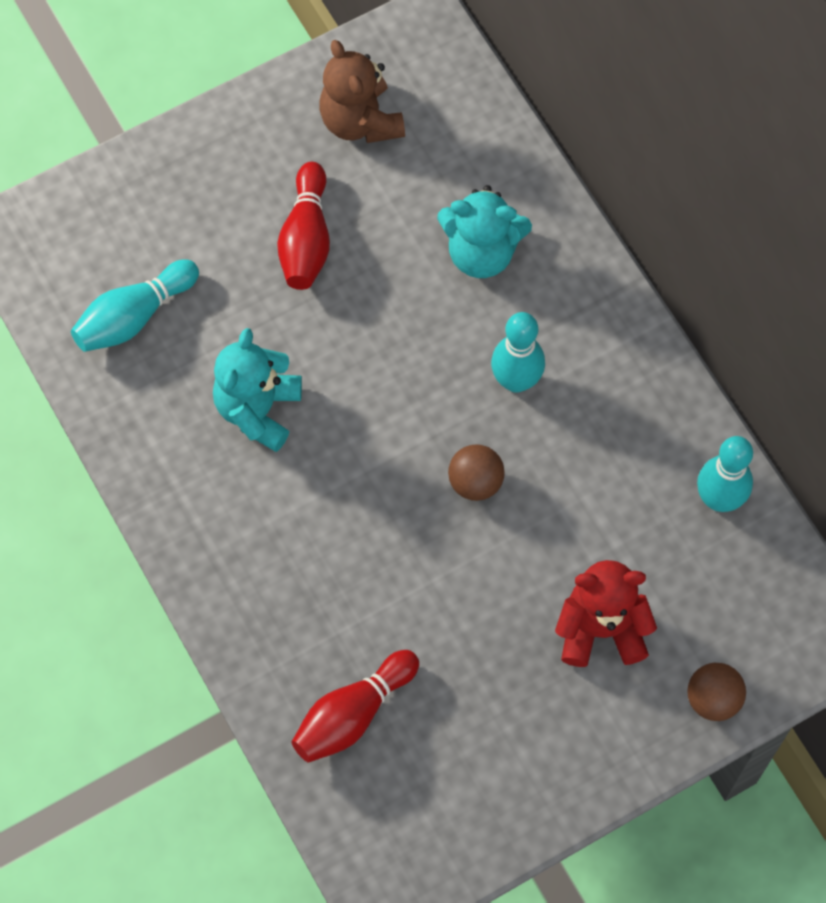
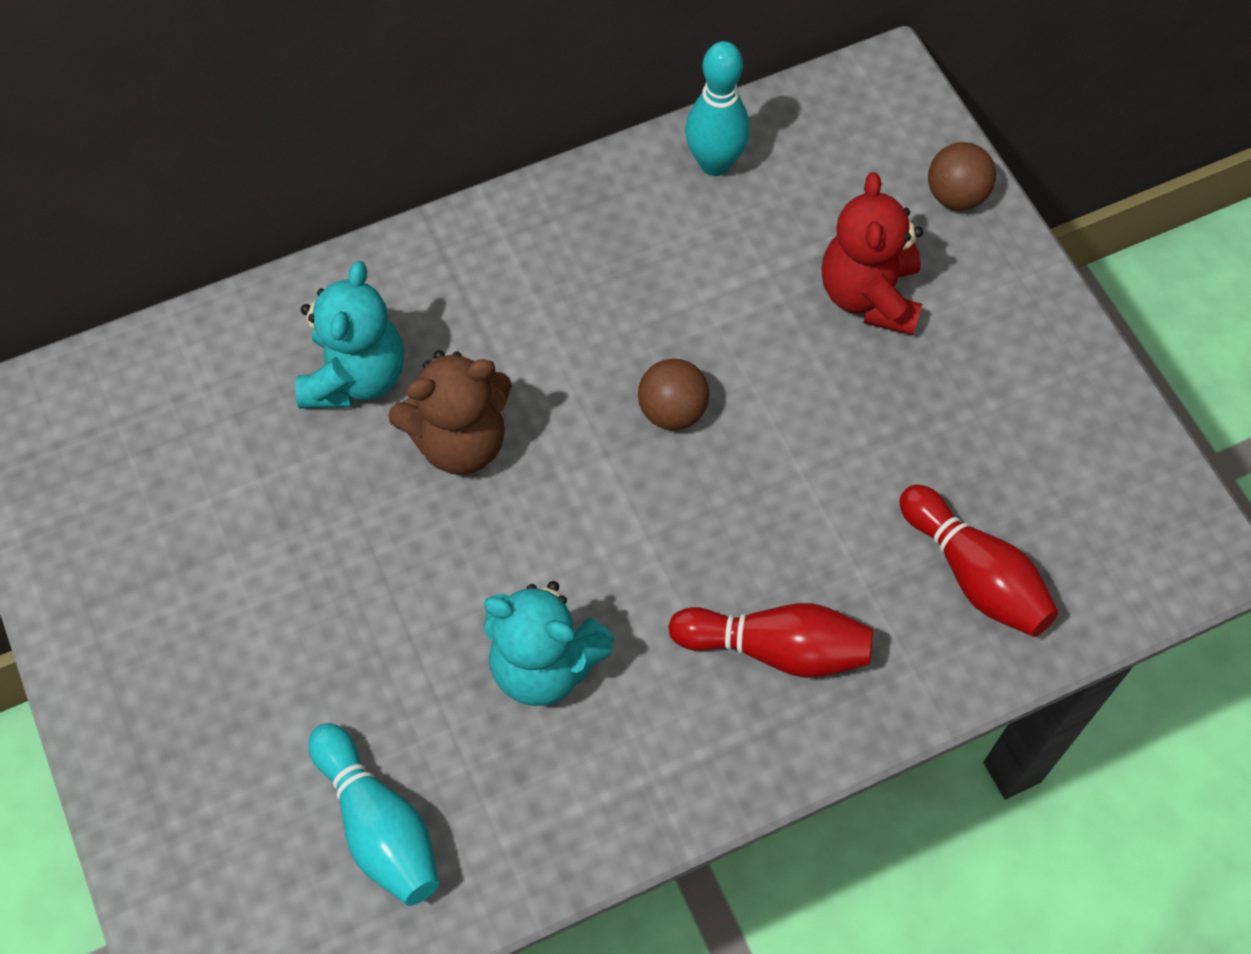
camera: 85 degrees left, 5 degrees down
red bowling pin [277,162,330,290] -> red bowling pin moved to [668,603,873,678]
brown teddy bear [319,40,405,143] -> brown teddy bear moved to [388,350,512,475]
turquoise bowling pin [491,312,545,393] -> none

